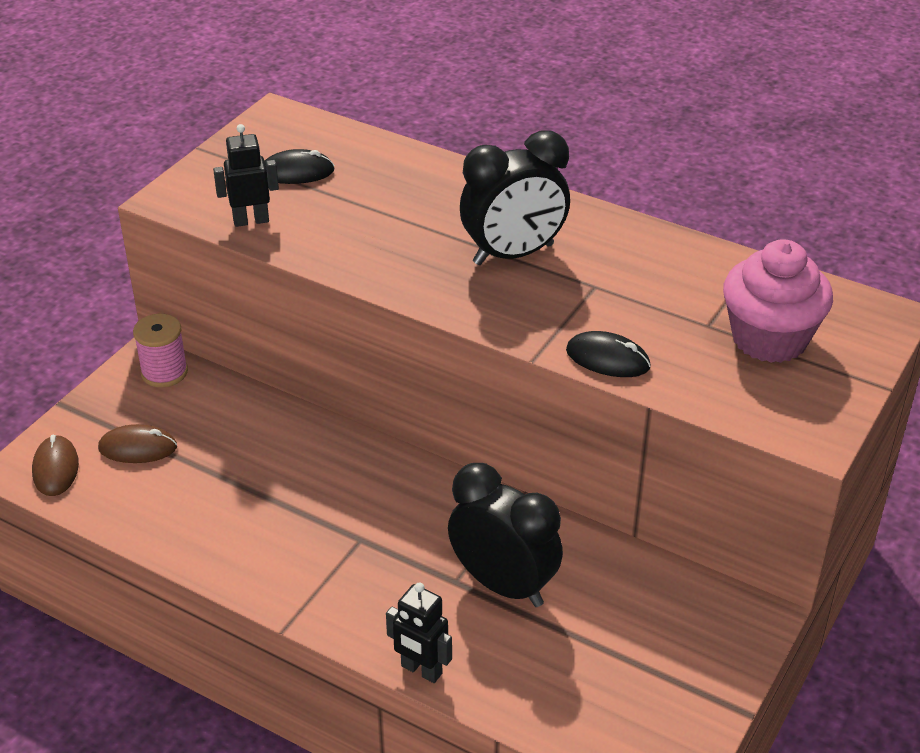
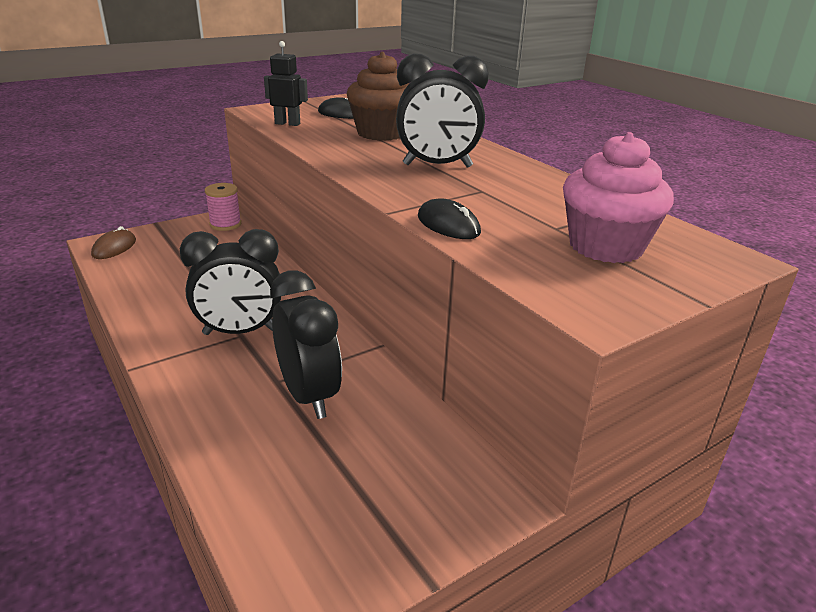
camera: 25 degrees right, 10 degrees down
brown mouse [98,424,177,463] -> none
black robot [386,582,452,683] -> none
none -> black clock [180,229,281,335]
none -> brown cupcake [347,52,410,141]

